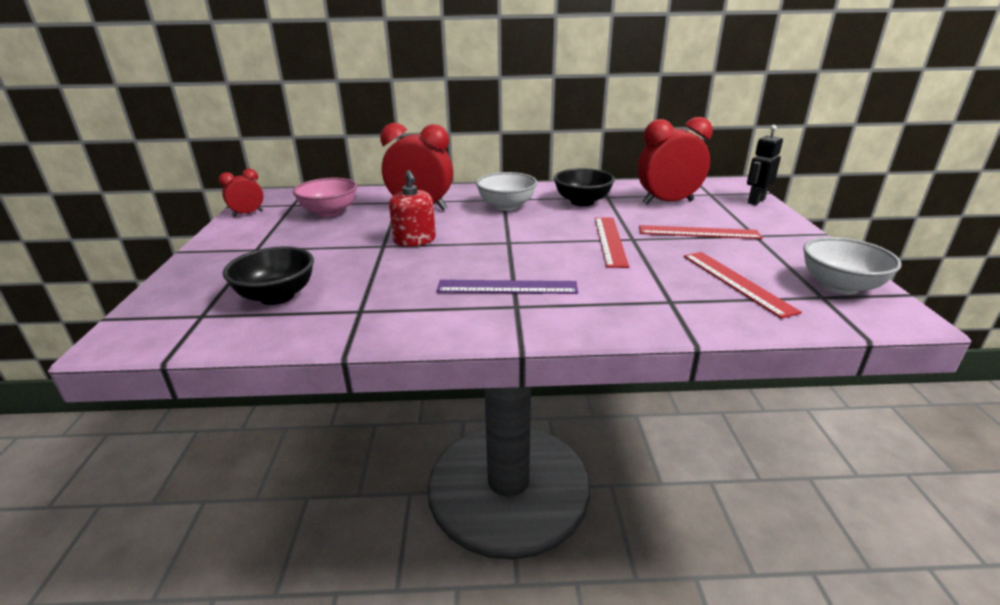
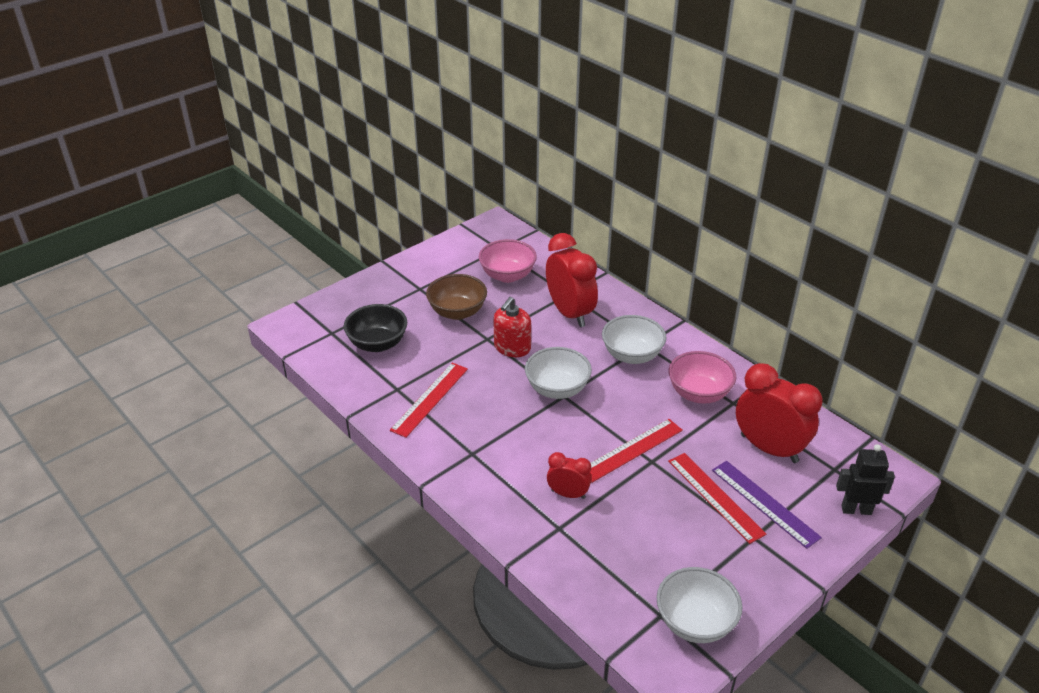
camera: 50 degrees right, 10 degrees up
red clock [219,168,263,217] -> red clock moved to [547,452,592,499]
purple ruler [437,280,578,294] -> purple ruler moved to [712,461,822,549]
black bowl [553,168,615,206] -> pink bowl [669,351,736,404]
red ruler [684,252,802,319] -> red ruler moved to [390,363,468,438]
none -> brown bowl [426,274,487,320]
none -> white bowl [525,347,592,399]

